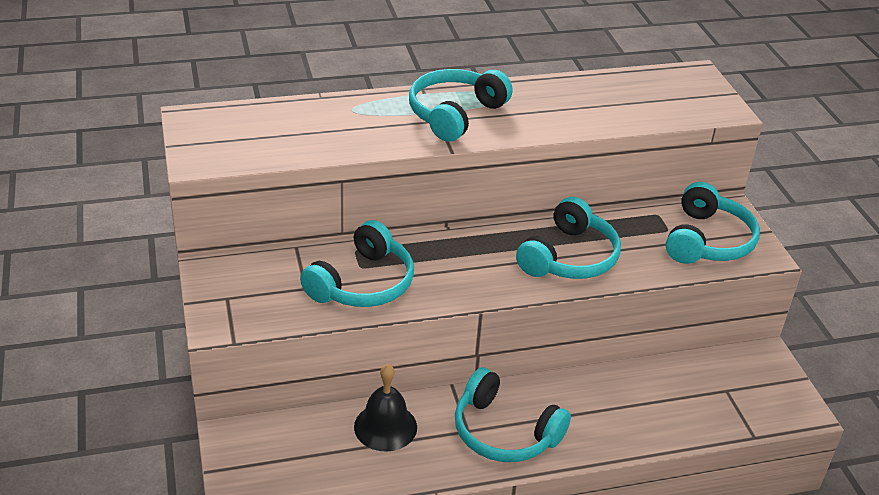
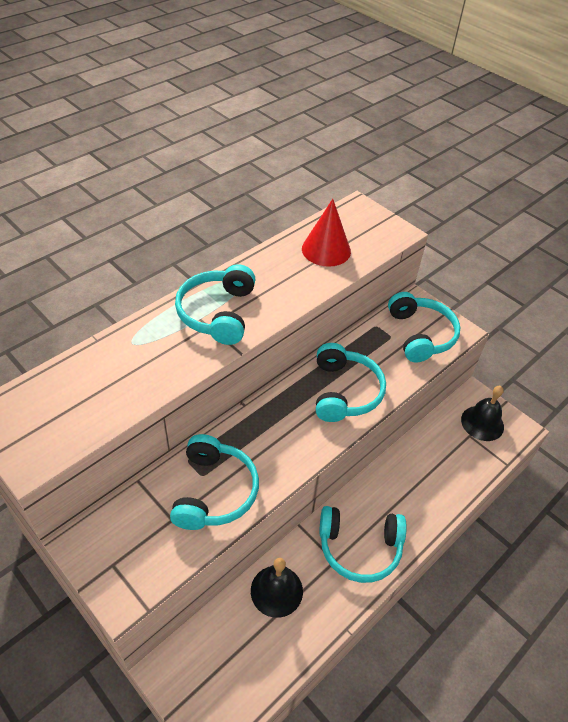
camera: 30 degrees left, 10 degrees up
none -> red cone [302,199,351,267]
none -> black bell [461,386,504,441]

